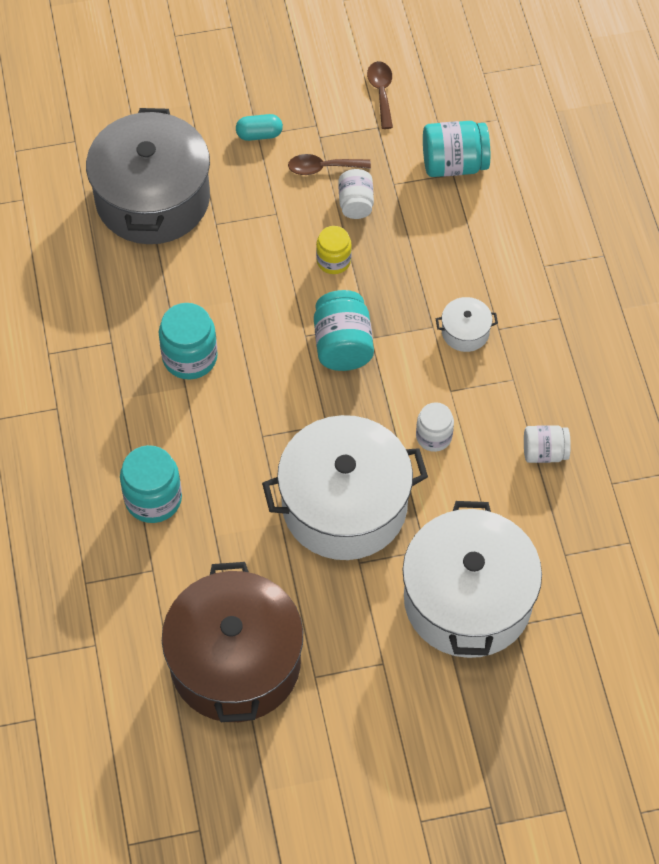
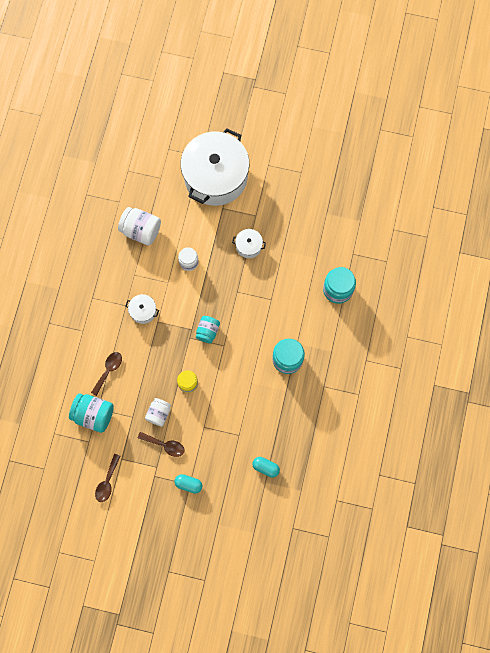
camera: 155 degrees left, 15 degrees up
grey pot [86,108,210,244] -> turquoise capsule [252,457,280,477]
brown pot [162,562,303,722] -> none
white pot [262,415,428,560] -> white pot [232,229,266,258], size x0.40
turquoise jar [314,290,374,371] -> turquoise jar [196,316,220,343], size x0.64
white jar [524,425,571,463] -> white jar [118,207,161,246], size x1.56
none -> brown spoon [91,352,122,396]

